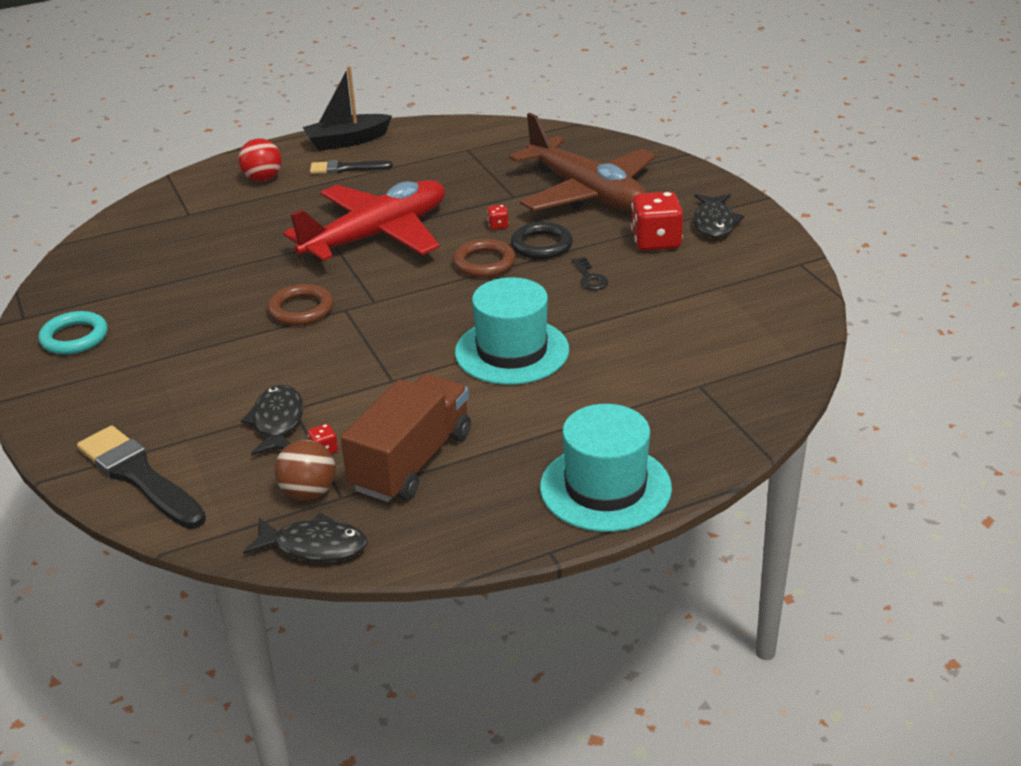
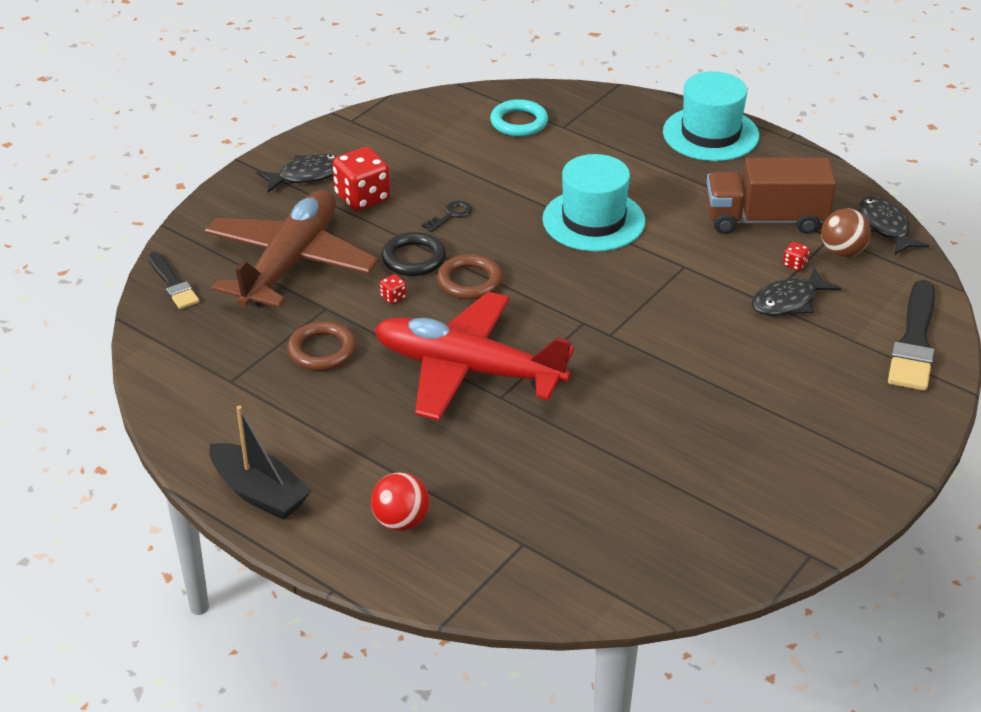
camera: 120 degrees left, 5 degrees up
turquoise ring [38,311,108,355] -> turquoise ring moved to [490,99,548,137]
brown ring [267,284,334,326] -> brown ring moved to [287,321,356,371]
black brush [310,160,393,174] -> black brush moved to [148,252,199,309]

